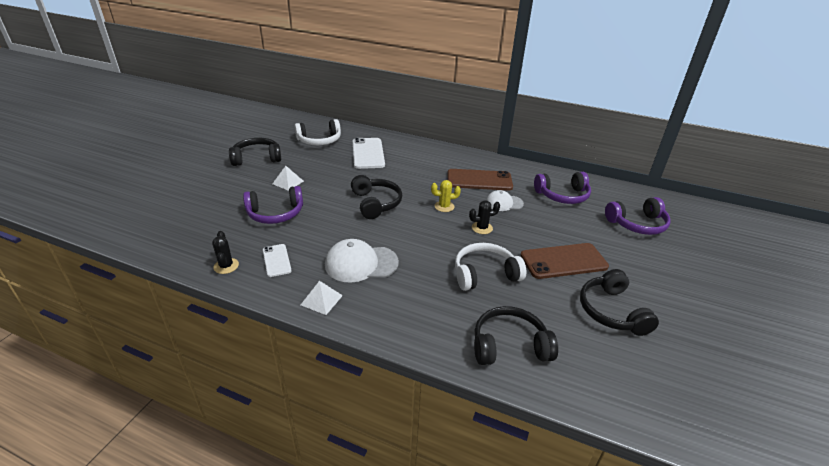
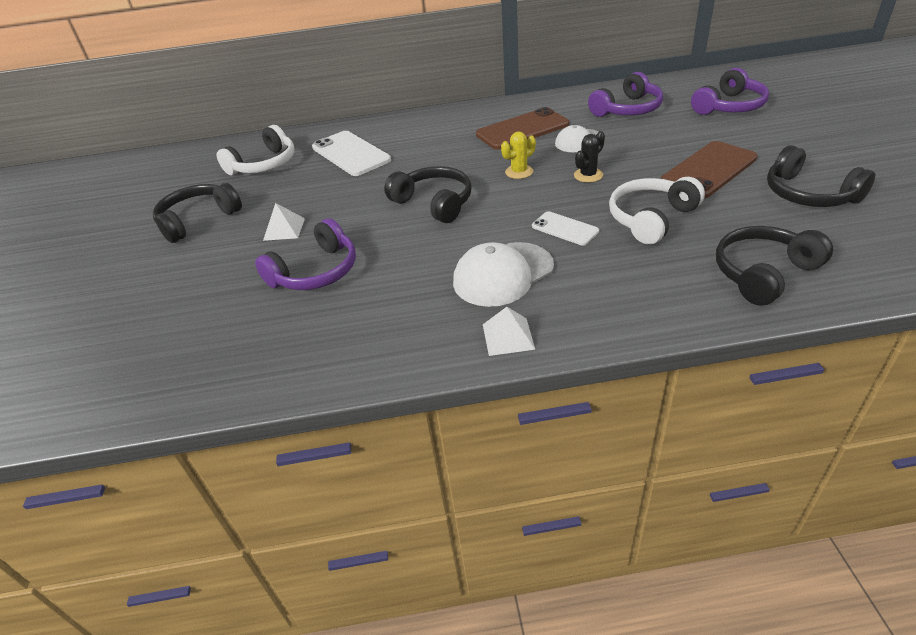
camera: 25 degrees left, 5 degrees up
black cactus [212,231,239,274] -> none
white phone [263,244,292,277] -> white phone moved to [532,211,599,246]

